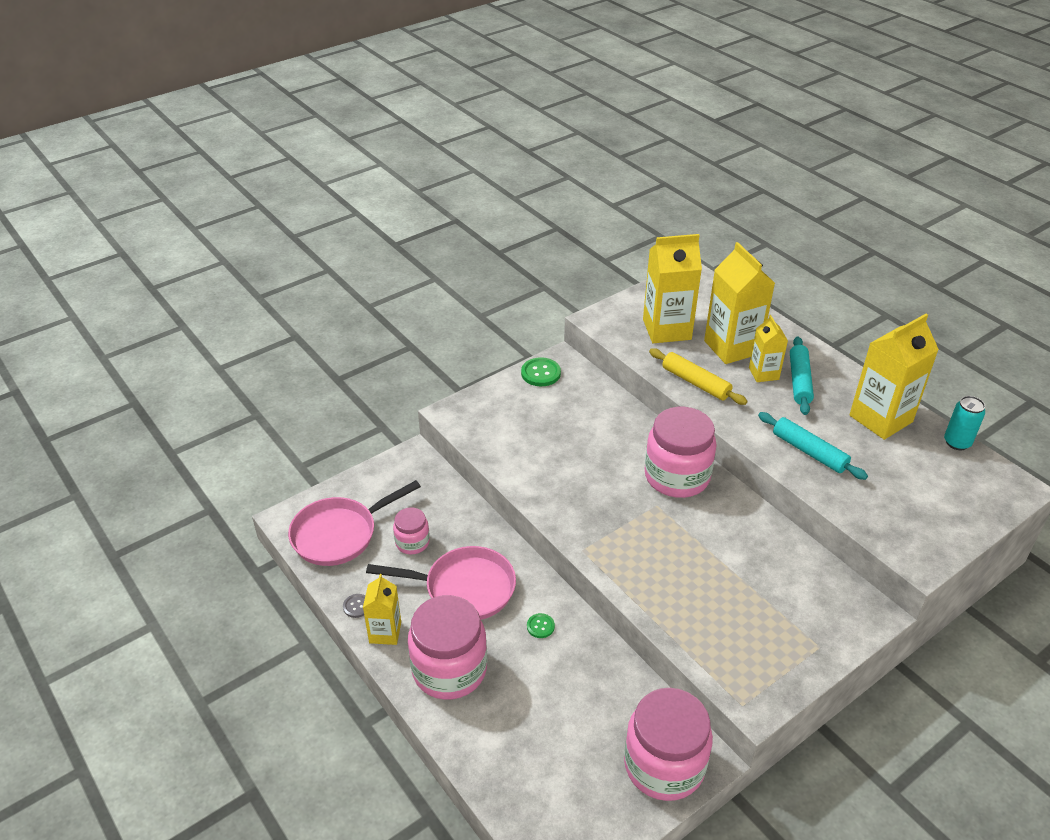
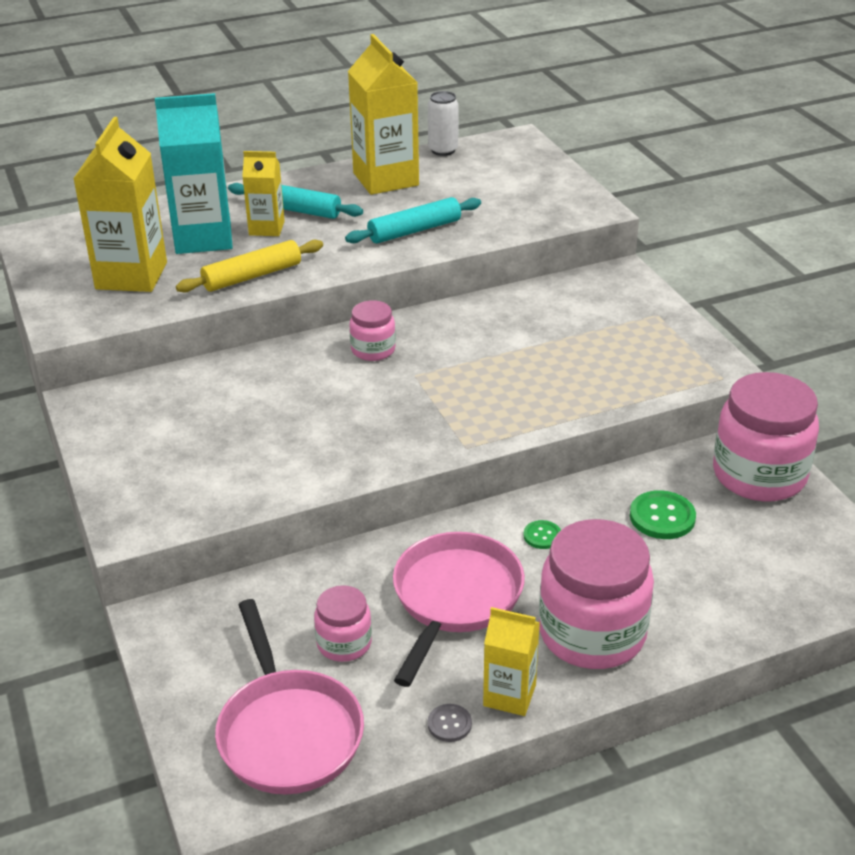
camera: 75 degrees left, 5 degrees down
green button [521,357,561,386] -> green button moved to [630,490,696,539]
pink jar [645,407,717,498] -> pink jar [349,300,396,361], size x0.51
yellow carton [704,242,775,364] -> turquoise carton [155,93,233,254]
turquoise can [944,396,985,450] -> white can [428,91,458,156]

